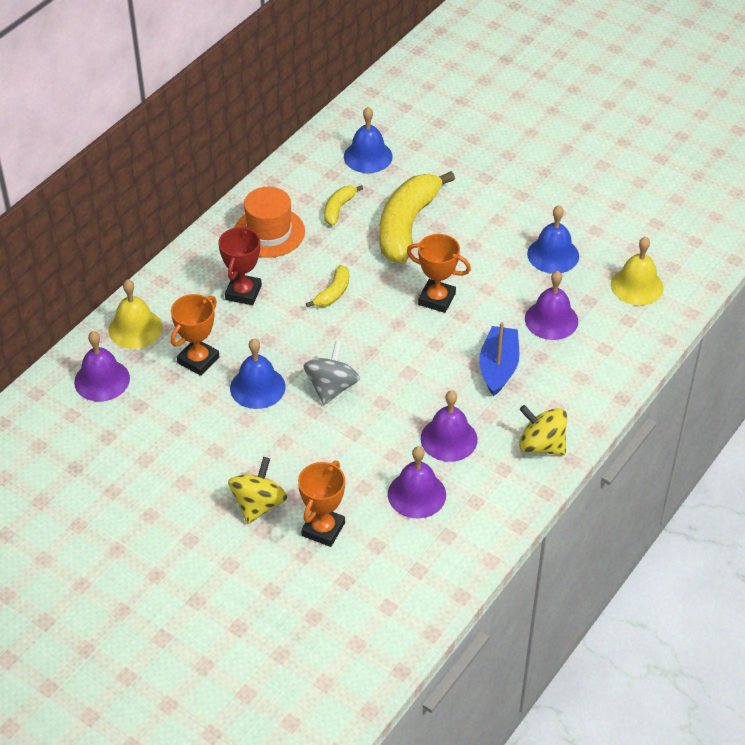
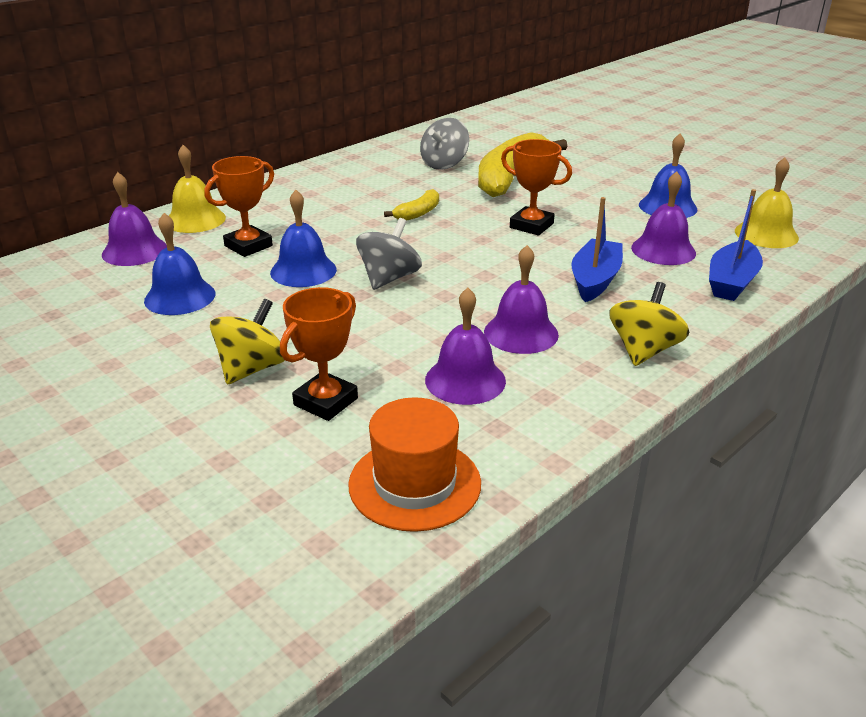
camera: 10 degrees right, 15 degrees down
red trophy [218,226,262,305] -> none
orange hat [234,187,305,258] -> orange hat moved to [348,397,481,532]
yellow banana [324,185,363,226] -> grey spinning top [420,118,469,170]
blue bell [344,107,393,173] -> blue bell moved to [144,213,216,315]
yellow spinning top [519,405,567,455] -> yellow spinning top turned 75 degrees clockwise [609,282,689,366]
none -> blue boat [709,189,763,301]

